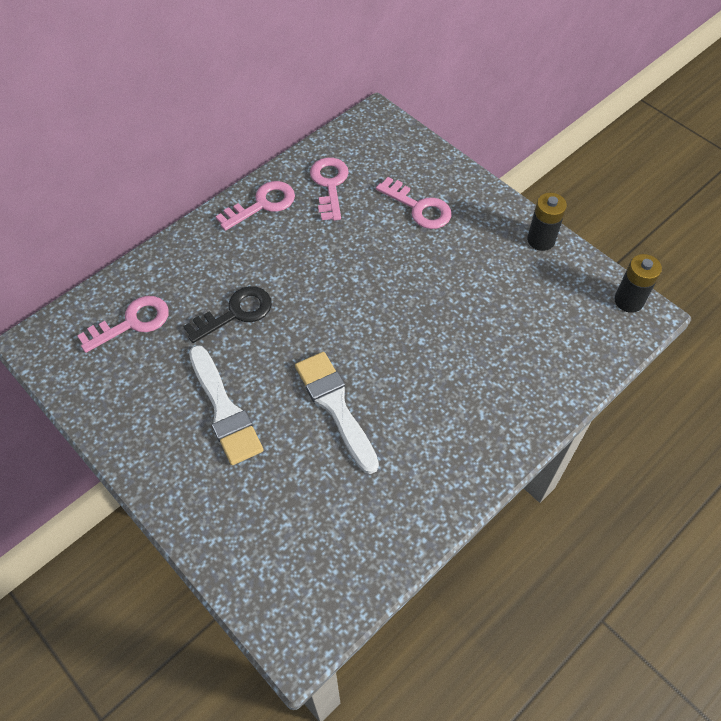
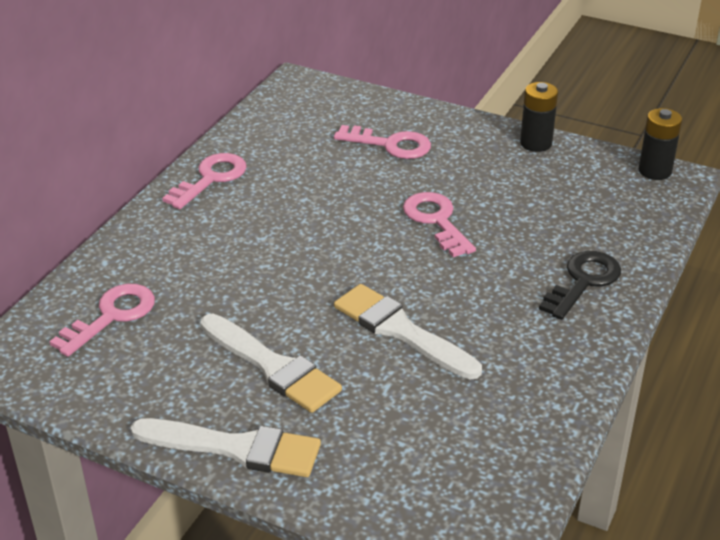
camera: 20 degrees left, 20 degrees down
black key [183,286,272,343] -> black key moved to [539,251,621,320]
pink key [310,157,349,220] -> pink key moved to [403,192,476,257]
none -> white brush [131,418,321,477]

